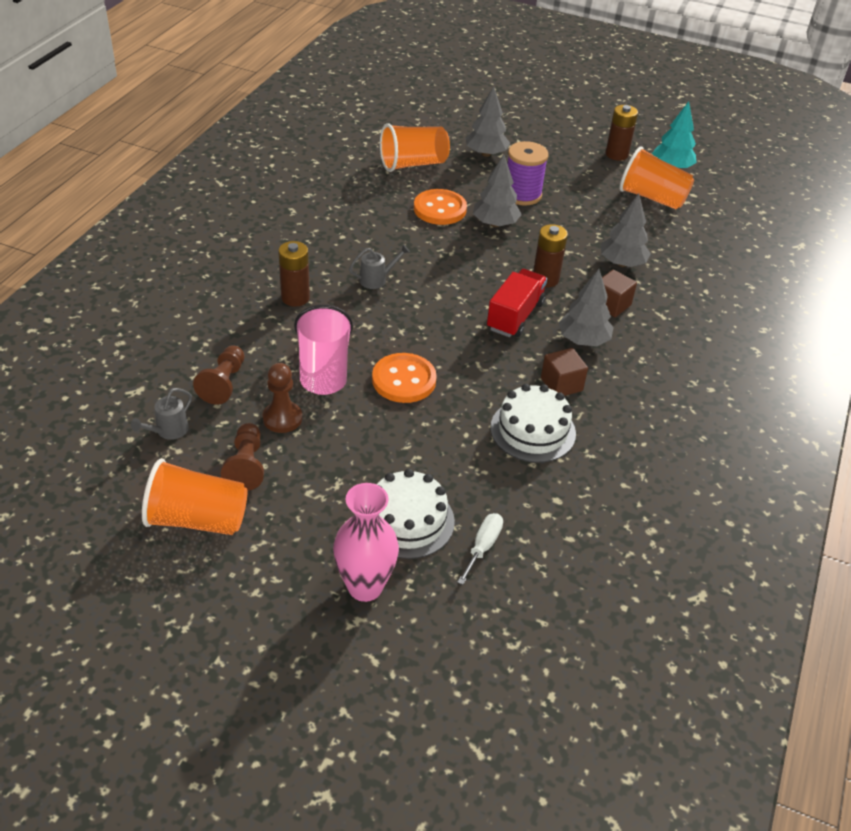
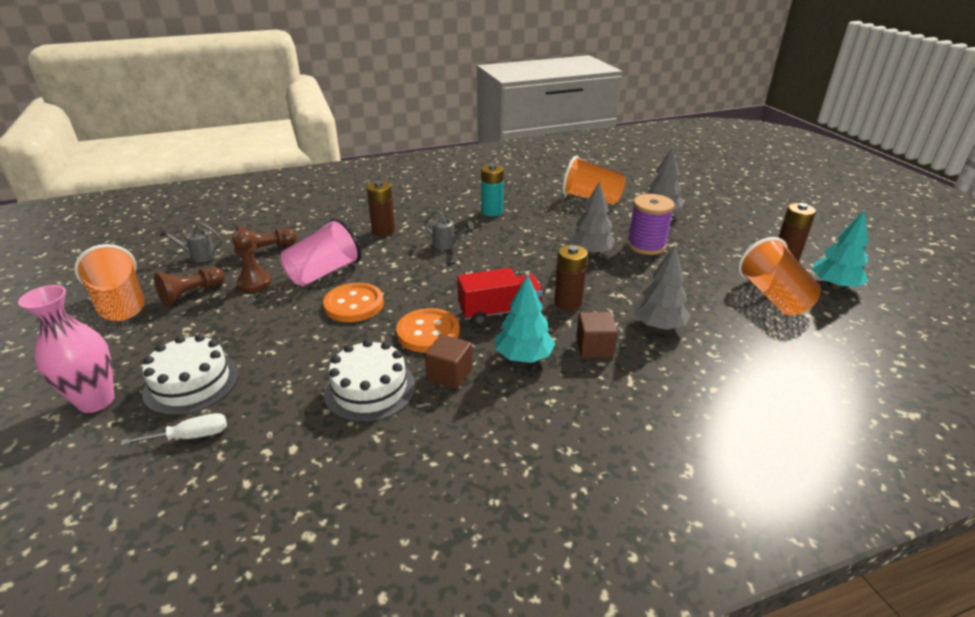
camera: 50 degrees right, 10 degrees down
orange button [414,189,467,225] -> orange button moved to [396,308,460,353]
grey tree [558,269,614,346] -> turquoise tree [495,274,555,363]
none -> turquoise battery [481,164,504,216]

